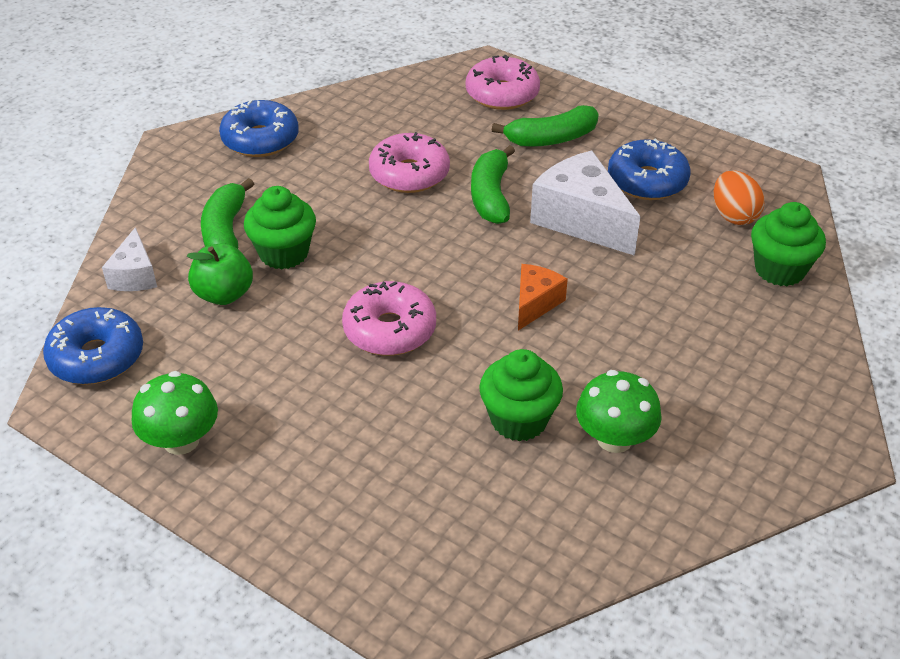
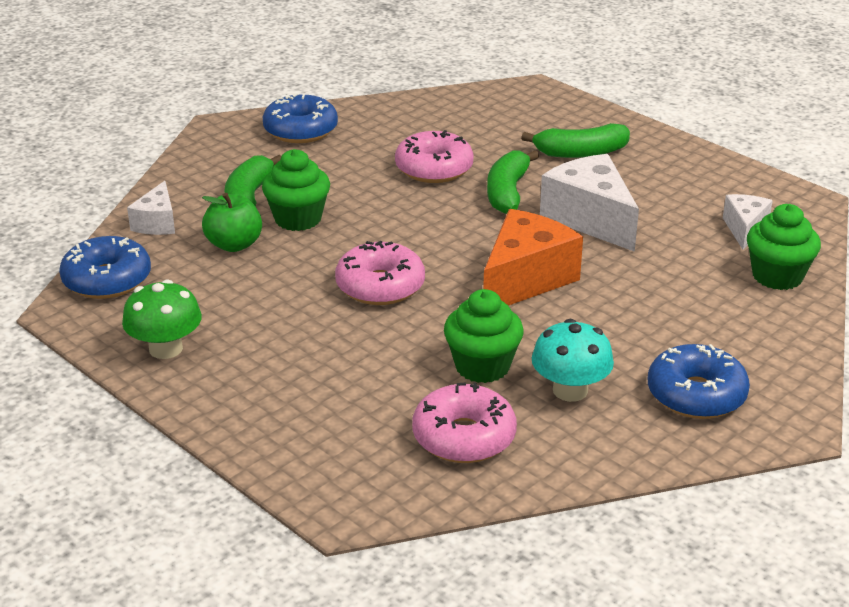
camera: 10 degrees right, 10 degrees down
pink donut [466,55,540,110] -> pink donut moved to [412,383,517,463]
orange cheese [518,264,568,331] -> orange cheese [483,209,583,306], size x1.80
green mushroom [576,370,662,453] -> turquoise mushroom [532,319,614,402]
blue donut [608,138,691,200] -> blue donut moved to [648,344,750,419]
orange egg [714,171,765,225] -> white cheese [723,194,773,249]

